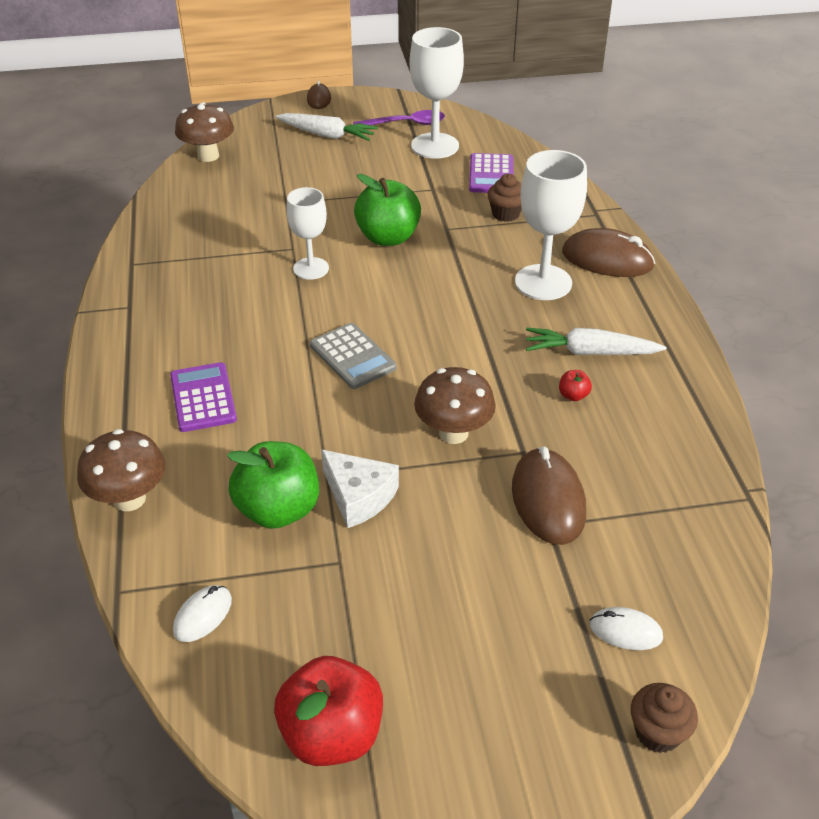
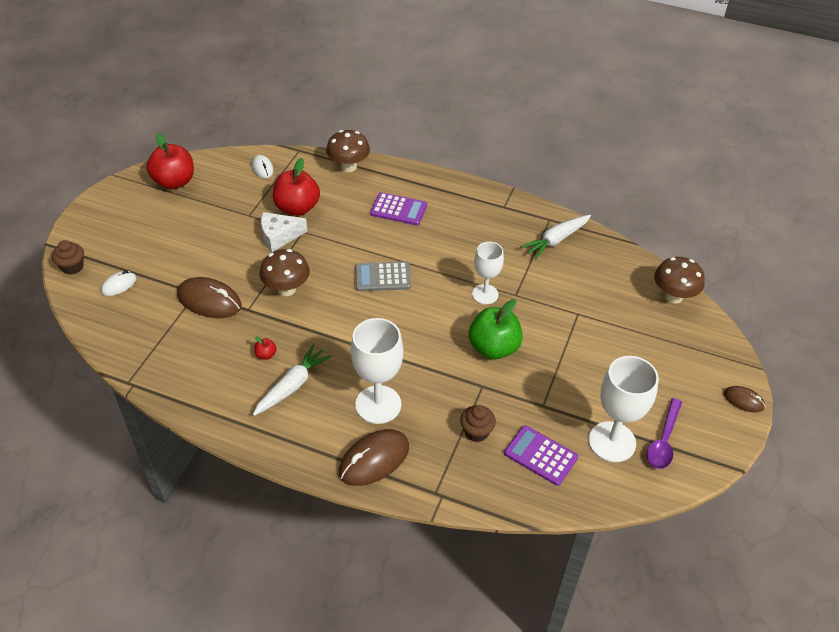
camera: 120 degrees right, 5 degrees up
green apple [227,441,319,529] -> red apple [273,158,320,216]
white carrot [276,113,378,141] -> white carrot moved to [521,215,591,259]

